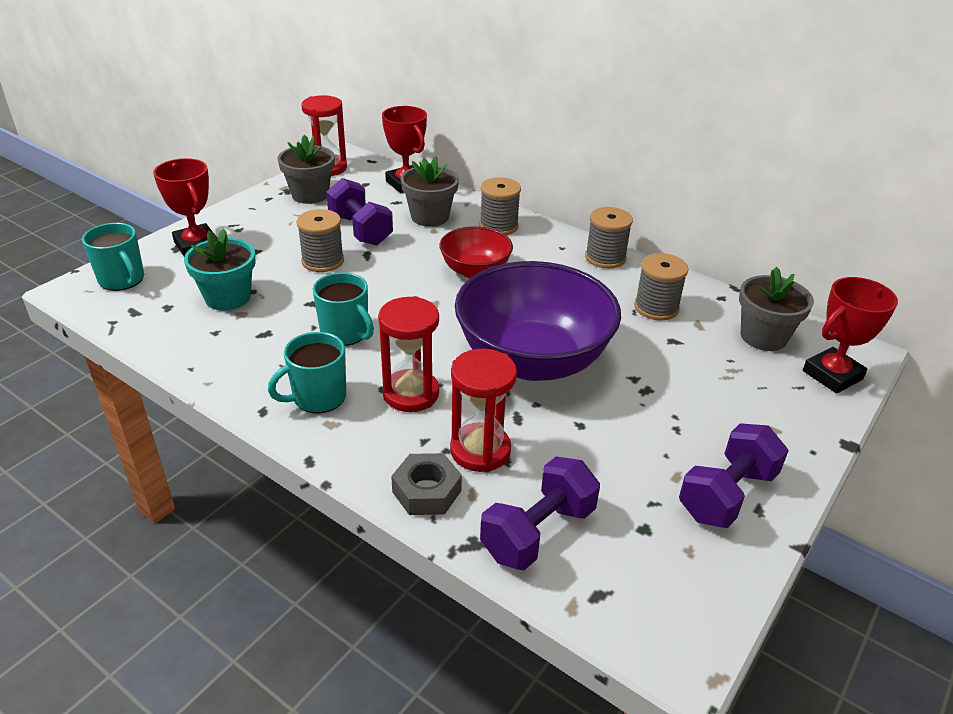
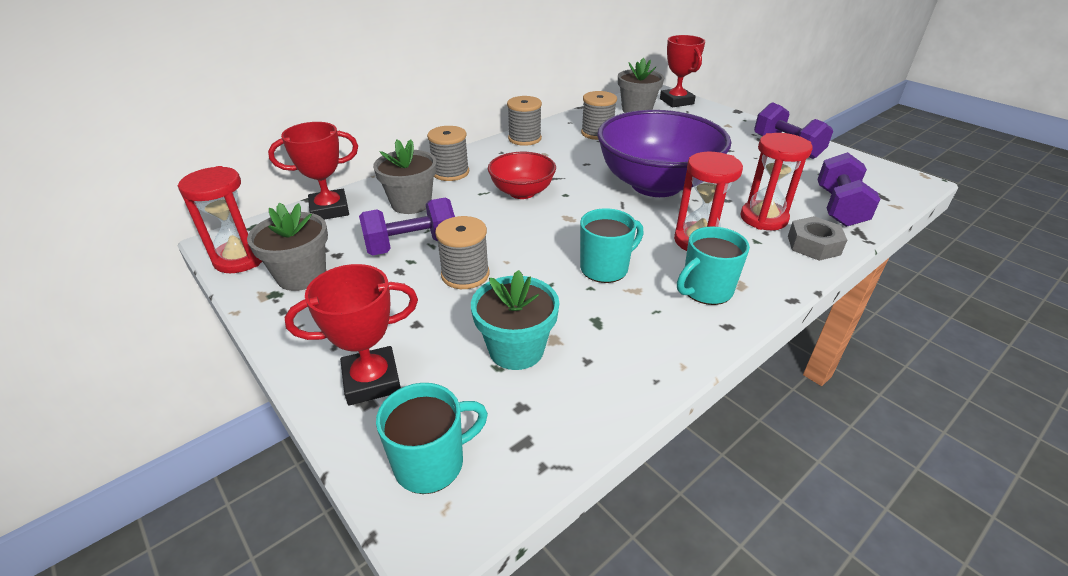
camera: 75 degrees left, 0 degrees up
turquoise mug [268,332,346,413] -> turquoise mug turned 75 degrees clockwise [677,227,750,305]
purple dumbbell [480,456,600,570] -> purple dumbbell turned 45 degrees clockwise [817,152,880,227]

